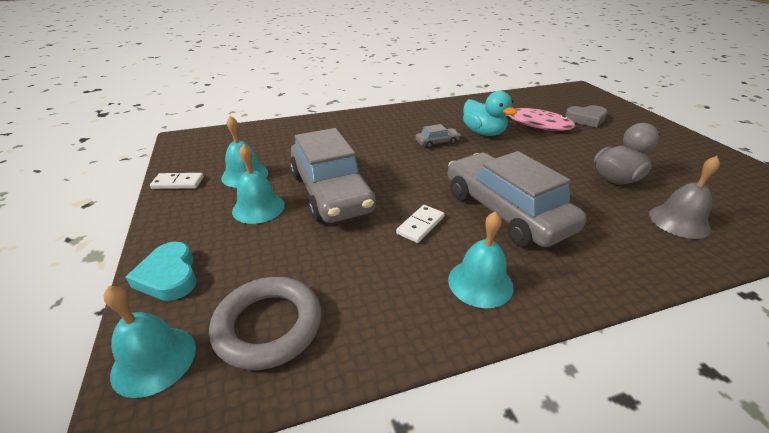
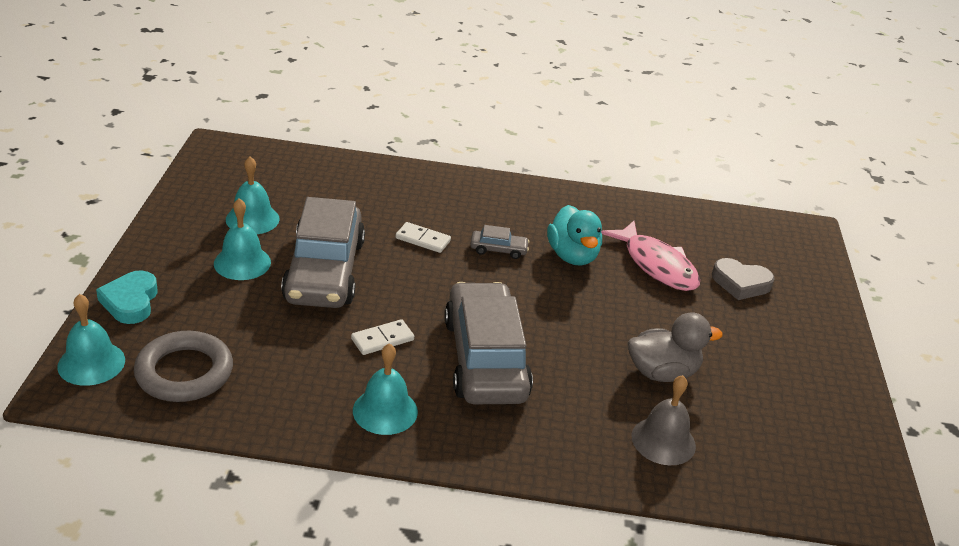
camera: 20 degrees right, 0 degrees up
white domino [150,173,204,189] -> white domino moved to [396,222,451,253]

